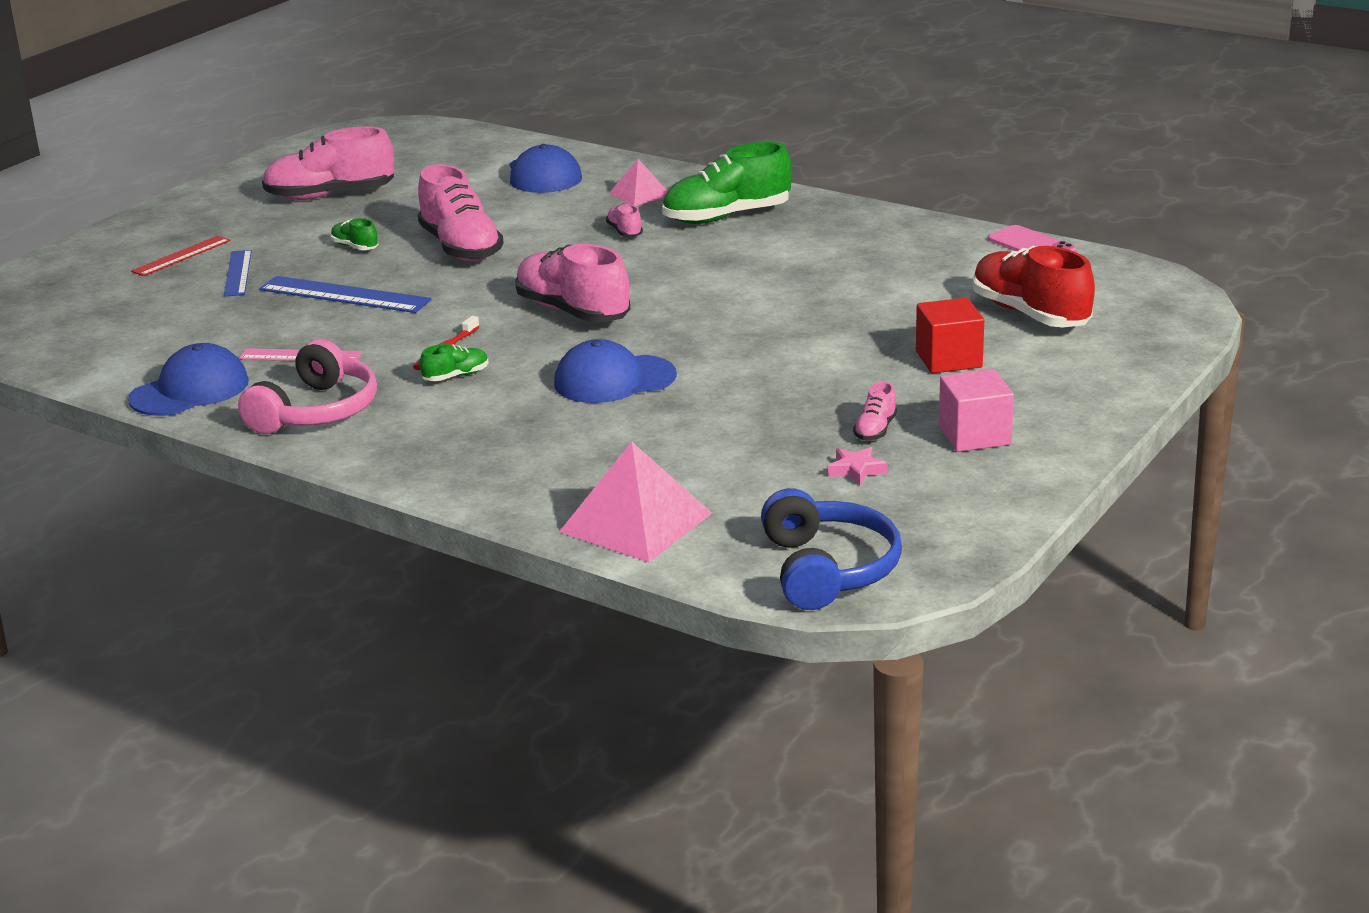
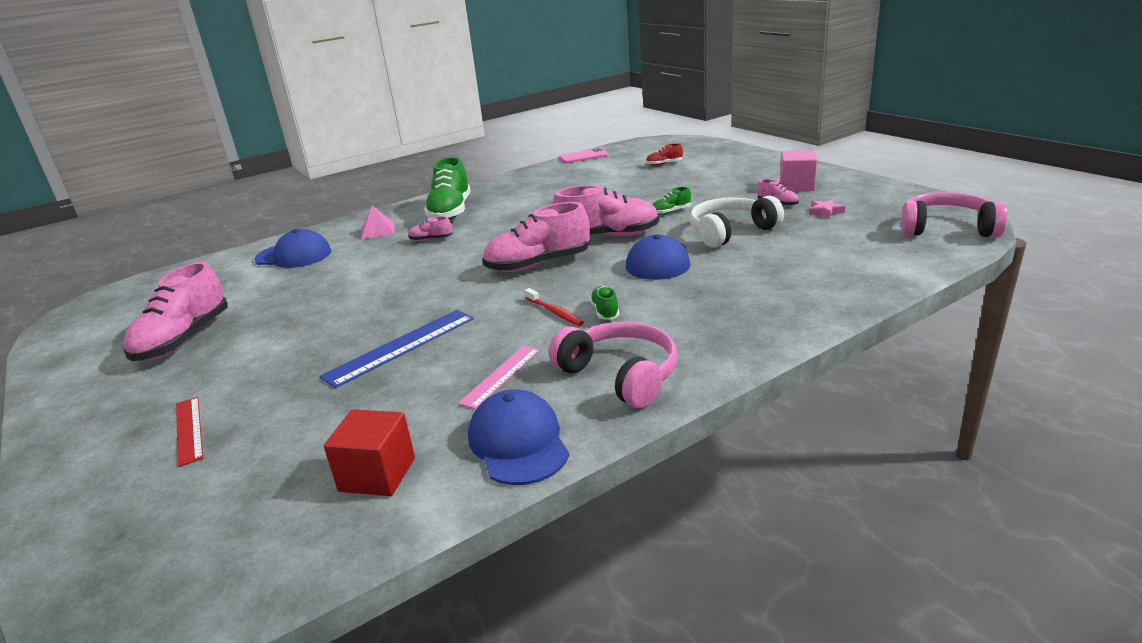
camera: 65 degrees left, 0 degrees up
blue ruler [224,250,252,297] -> none
green shoe [330,218,379,250] -> green shoe moved to [652,187,691,215]
pink shoe [418,164,504,261] -> pink shoe moved to [552,185,659,236]
pink pyramid [559,441,712,562] -> none
blue headphones [761,488,902,610] -> pink headphones [901,192,1007,238]
red cube [916,298,984,373] -> red cube moved to [324,409,415,496]
red shoe [972,246,1095,328] -> red shoe [646,144,683,166], size x0.45
none -> white headphones [690,196,784,248]

